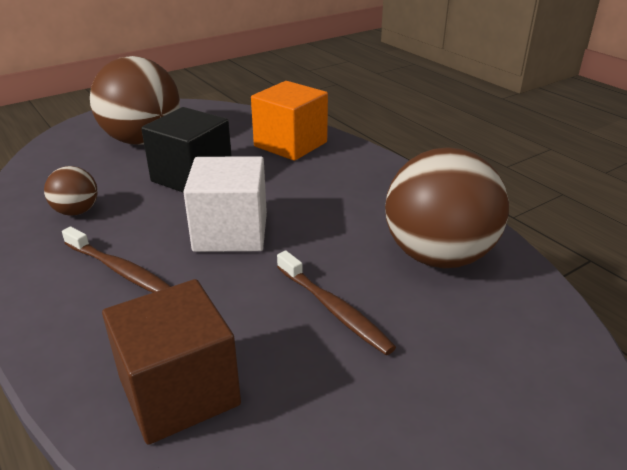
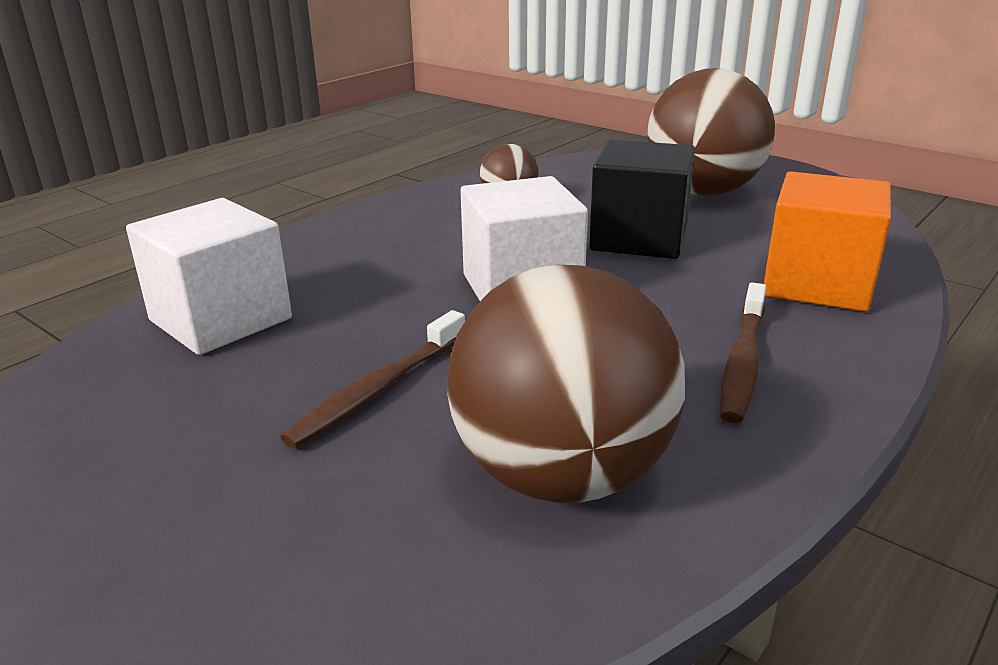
camera: 75 degrees right, 5 degrees down
brown toothbrush [62,226,171,293] -> brown toothbrush moved to [720,283,766,423]
brown cube [102,279,241,445] -> white cube [126,198,292,355]

